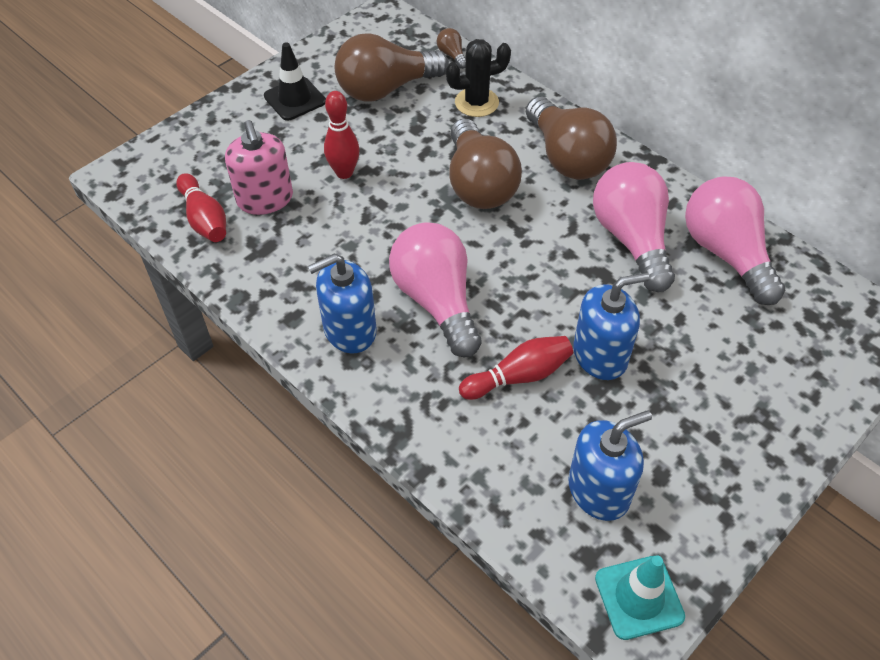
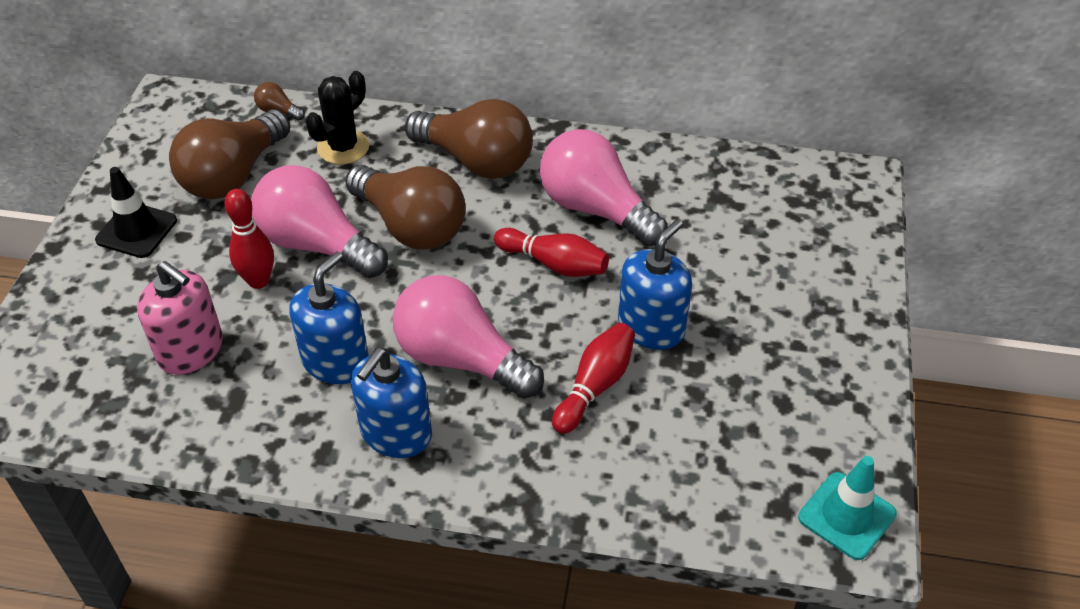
camera: 35 degrees left, 5 degrees down
red bowling pin [176,173,226,242] -> red bowling pin moved to [494,228,609,277]
blue soap dispenser [568,410,652,521] -> blue soap dispenser moved to [290,252,369,384]
pink light bulb [685,176,785,305] -> pink light bulb moved to [251,165,388,278]

